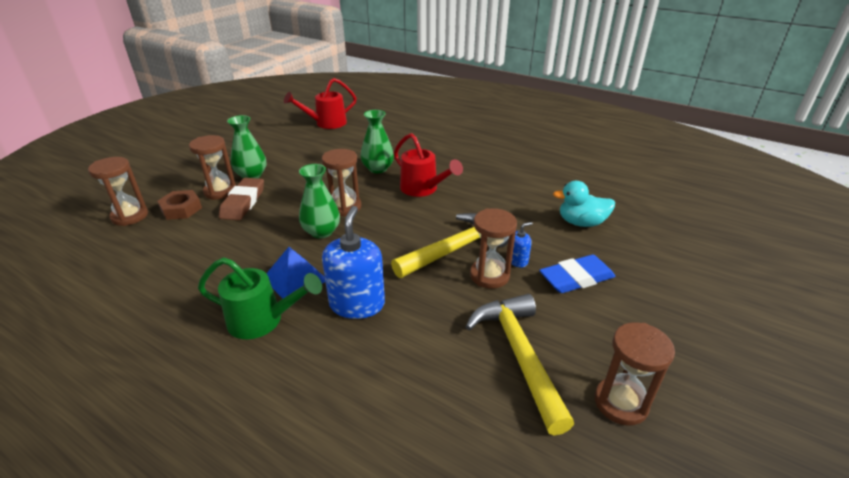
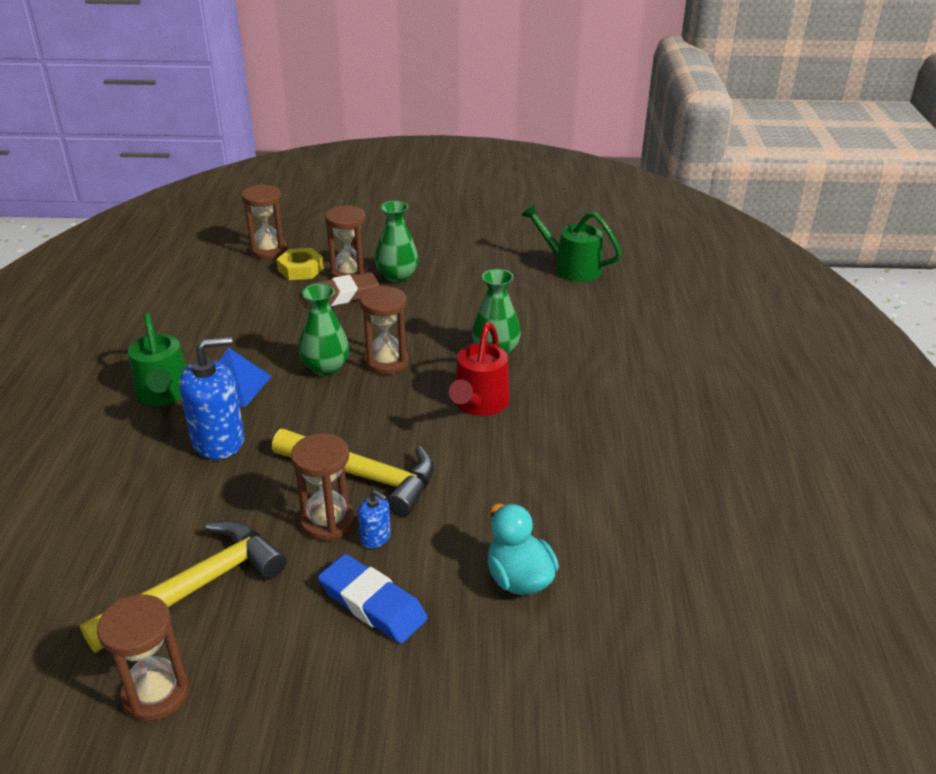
camera: 60 degrees right, 0 degrees up
brown nut [157,190,202,220] -> yellow nut [276,248,324,280]
red watering can [284,78,357,129] -> green watering can [521,203,622,282]

